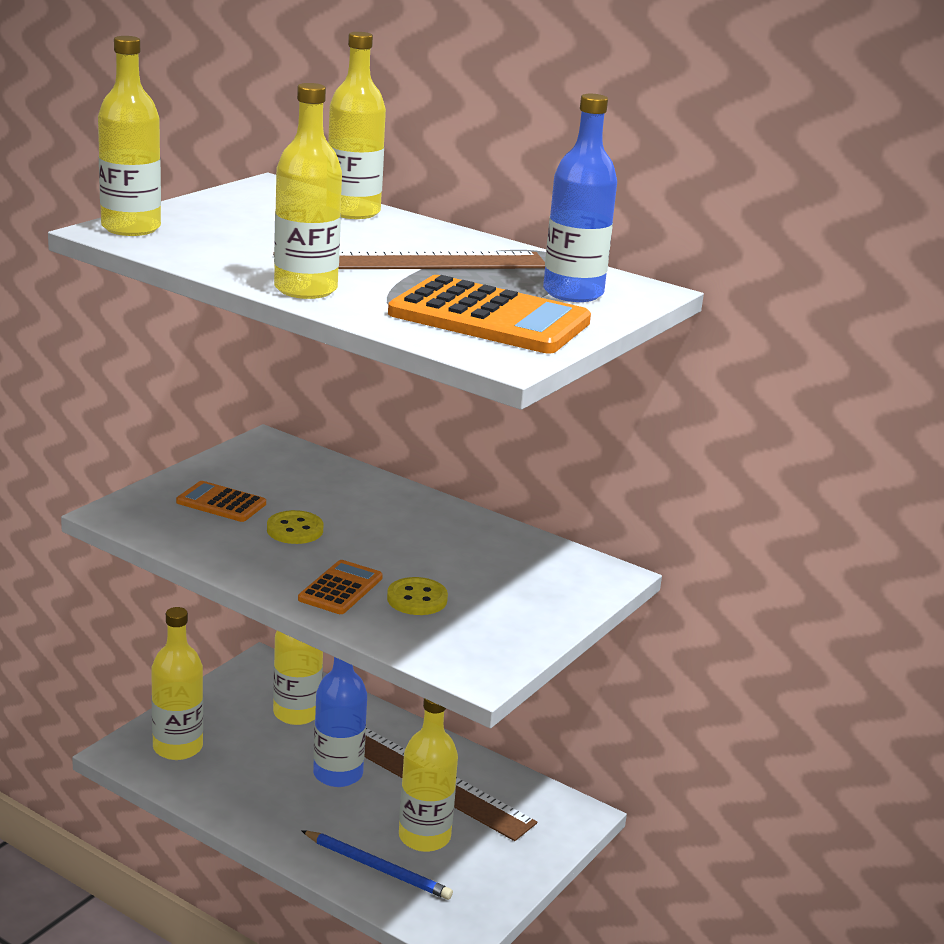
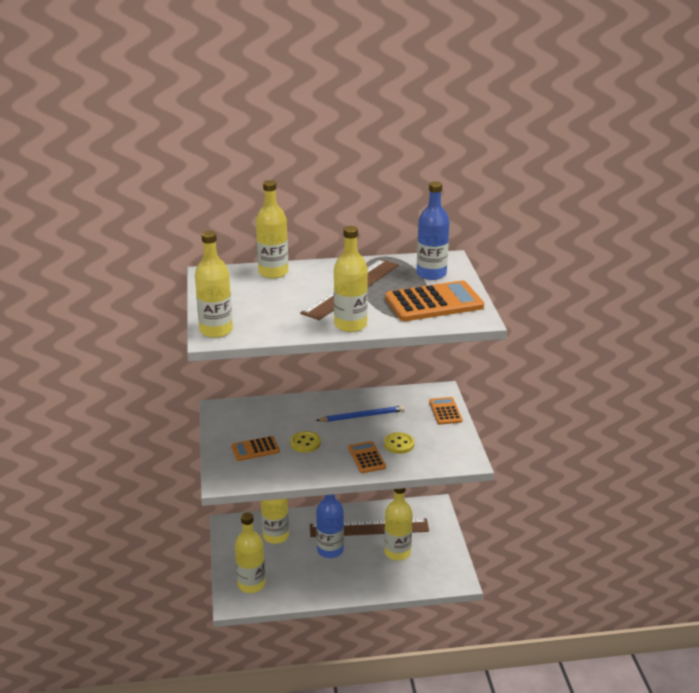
camera: 40 degrees left, 5 degrees up
blue pencil [301,830,453,900] -> blue pencil moved to [316,405,404,422]
none -> orange calculator [429,397,463,425]

